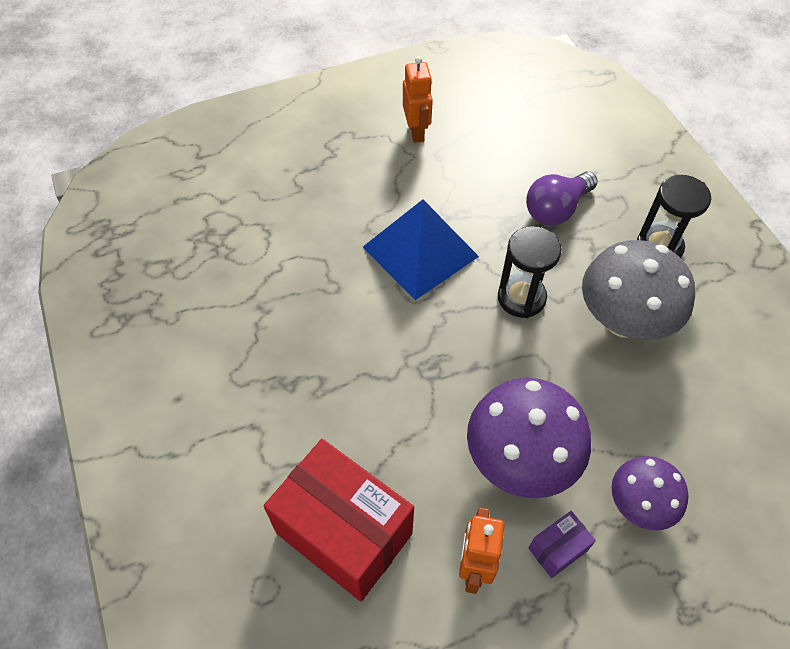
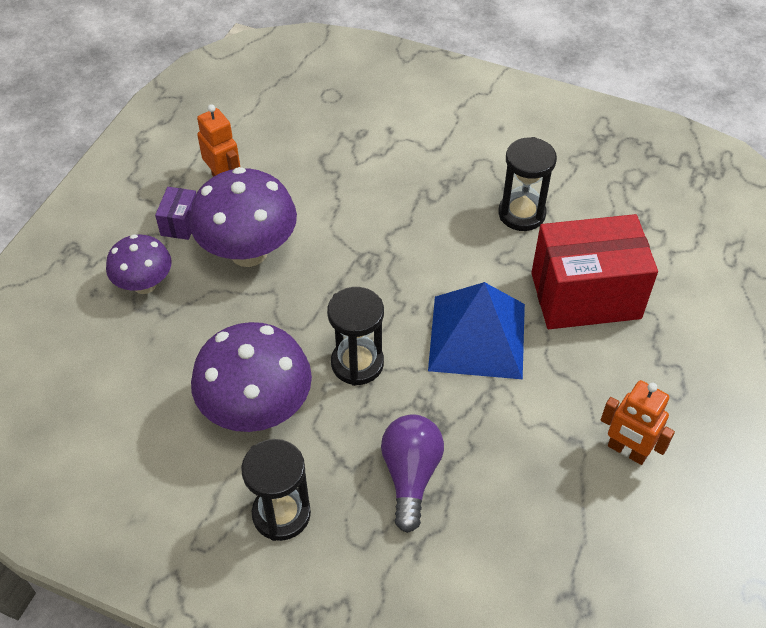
camera: 135 degrees right, 5 degrees down
red box [264,439,414,601] -> red box moved to [531,214,658,329]
grey mushroom [582,240,695,340] -> purple mushroom [191,322,312,432]
none -> black hourglass [499,137,557,231]

